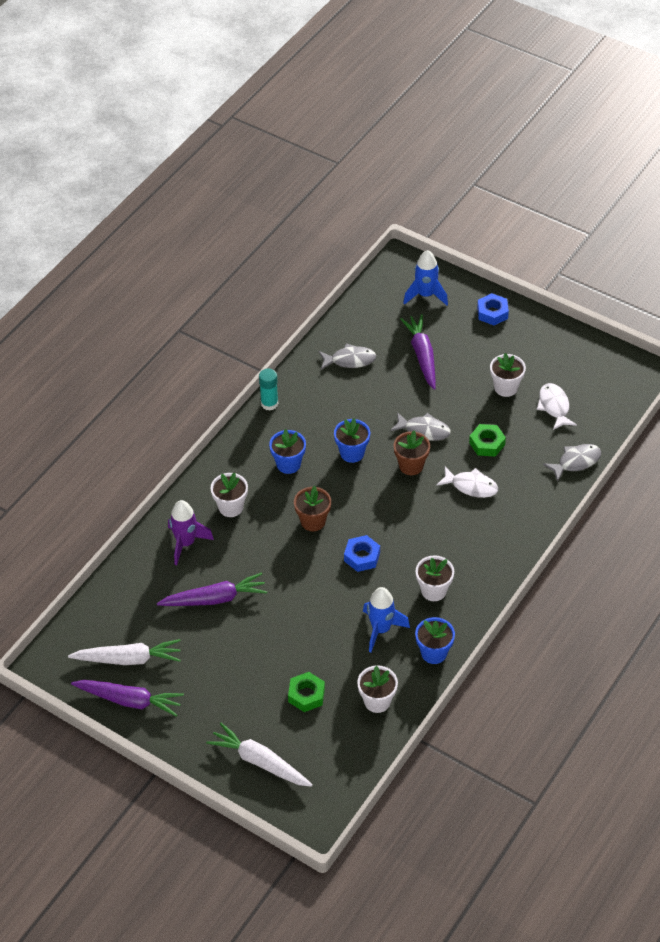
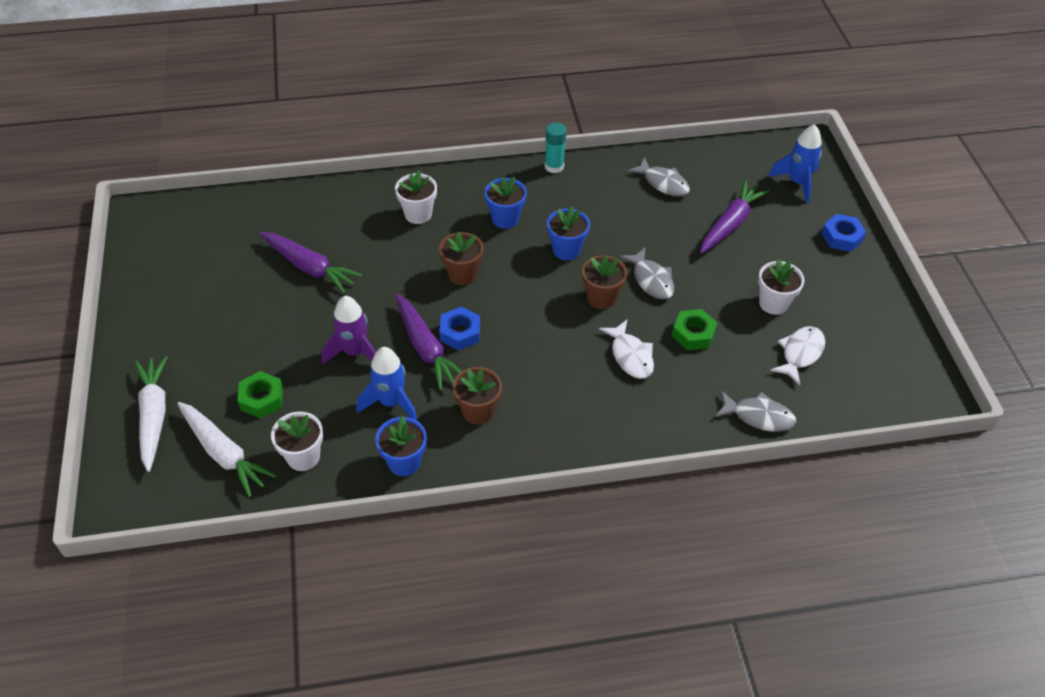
camera: 45 degrees right, 0 degrees up
white carrot [68,639,181,665] -> white carrot moved to [177,402,277,497]
purple carrot [71,680,184,717] -> purple carrot moved to [396,294,462,391]
purple rocket [168,500,214,565] -> purple rocket moved to [322,296,376,364]
white flower pot [416,555,454,601] -> brown flower pot [453,367,502,425]

